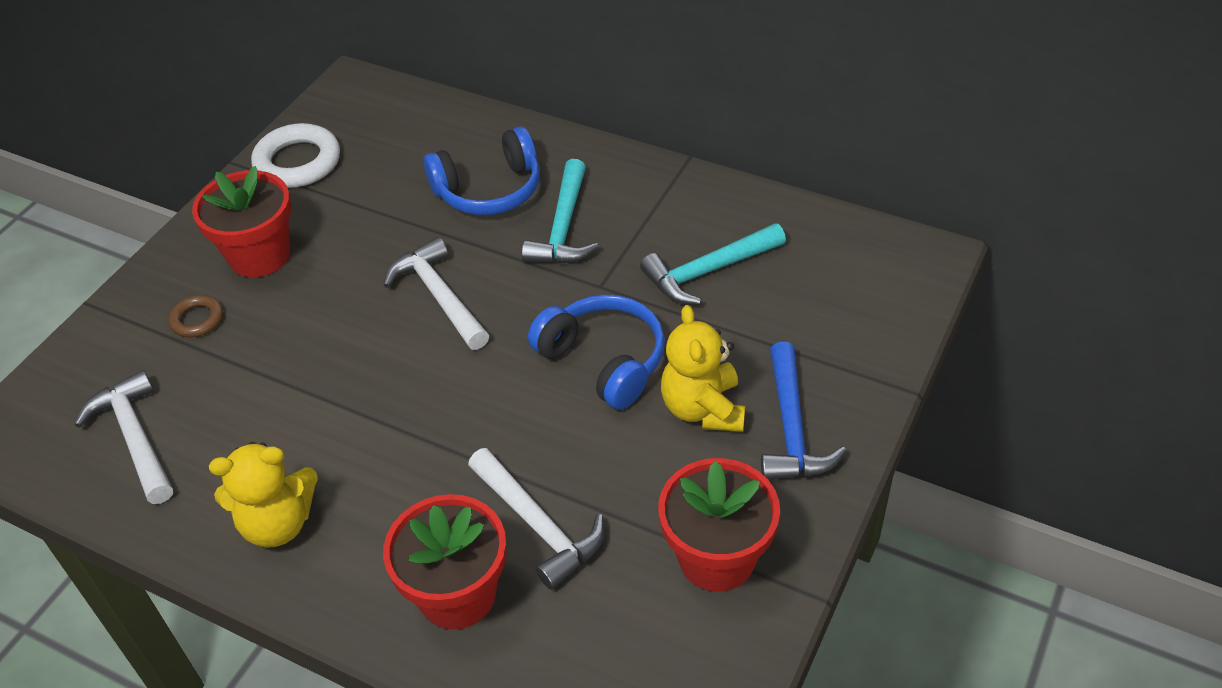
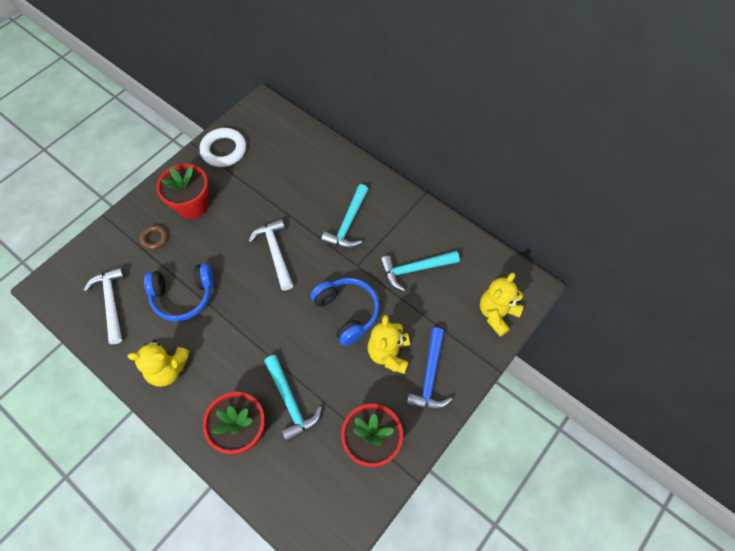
camera: 10 degrees right, 15 degrees up
blue headphones [423,127,540,215] -> blue headphones moved to [144,263,214,321]
white hammer [468,448,605,590] -> turquoise hammer [264,355,322,442]
none -> yellow teddy bear [480,273,524,337]

